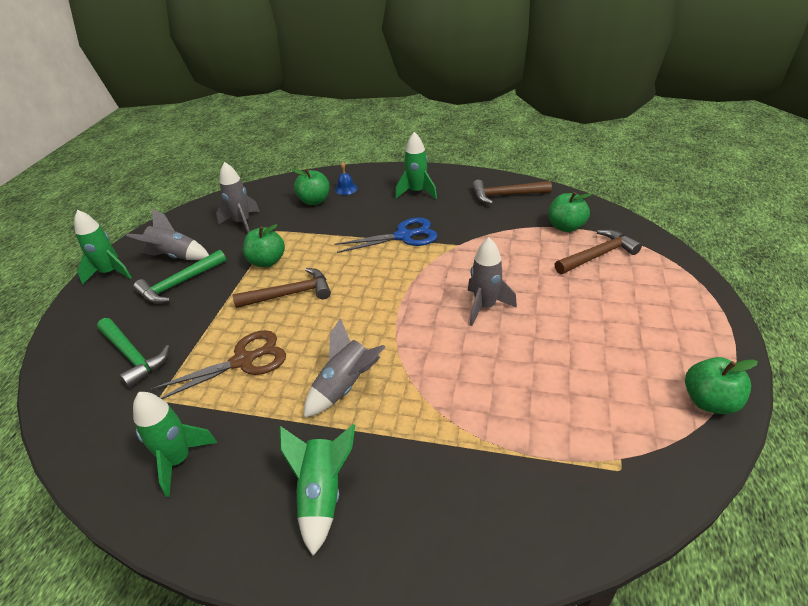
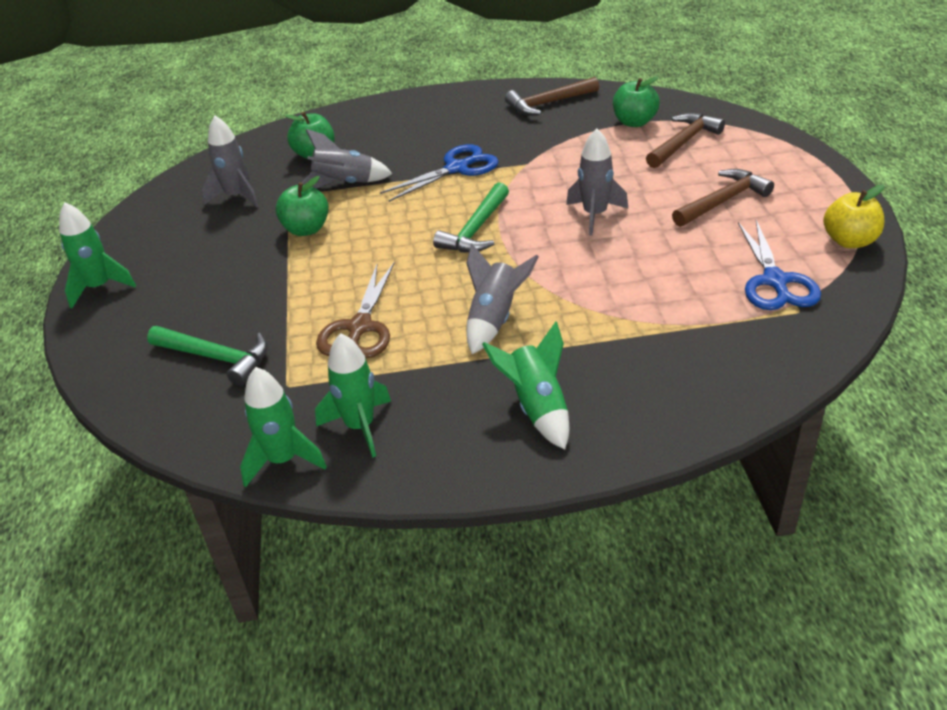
camera: 20 degrees left, 0 degrees up
grey rocket [126,208,209,260] -> grey rocket moved to [302,129,392,189]
green hammer [133,250,226,304] -> green hammer moved to [433,182,509,253]
brown scissors [151,330,286,399] -> brown scissors turned 150 degrees clockwise [316,263,394,359]
brown hammer [233,268,331,308] -> brown hammer moved to [672,169,774,227]
blue bell [335,162,358,195] -> none
green rocket [395,132,437,199] -> green rocket moved to [240,367,327,488]
green apple [685,357,758,414] -> yellow apple [823,185,884,248]
none -> blue scissors [738,220,821,310]

